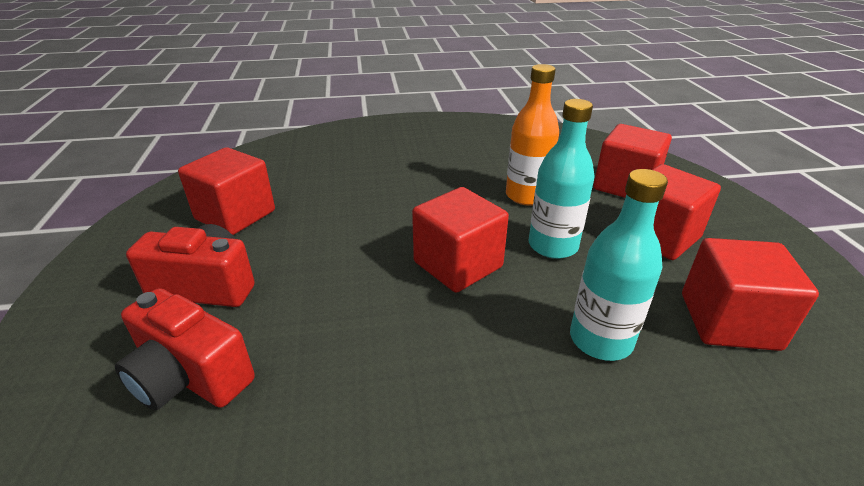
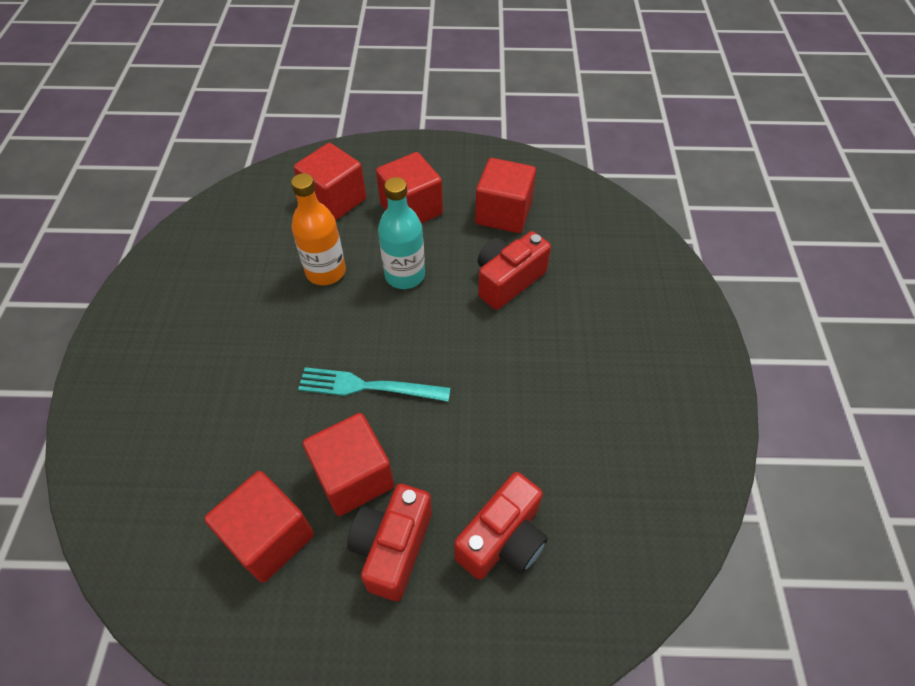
camera: 80 degrees left, 20 degrees up
red cube [412,187,509,293] -> red cube moved to [303,413,394,516]
turquoise bottle [570,169,668,361] -> red camera [478,231,551,310]
none -> turquoise fork [298,367,450,402]

